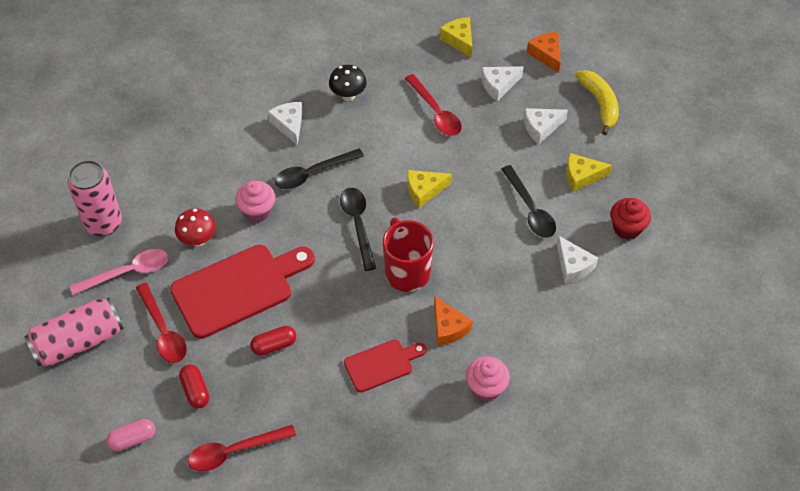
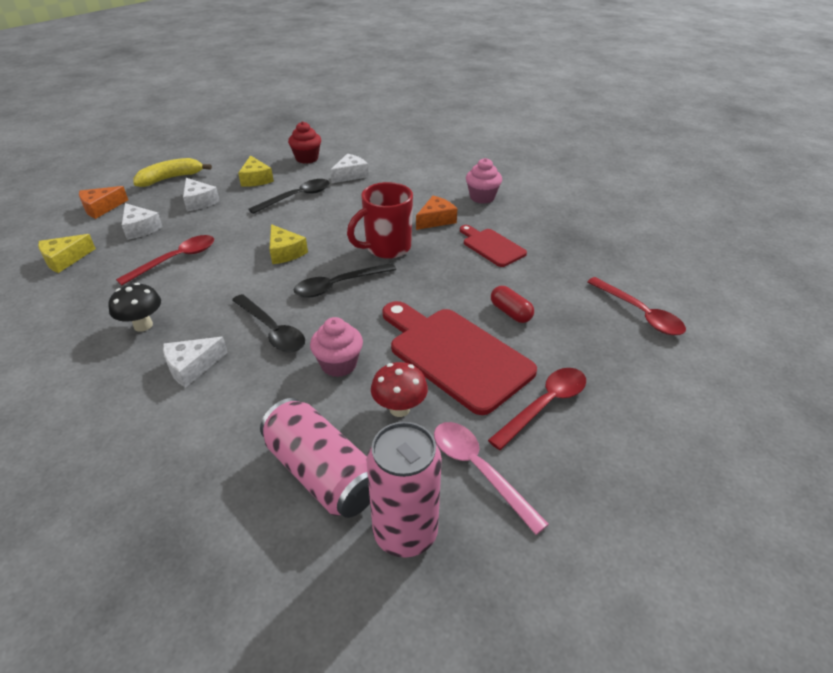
camera: 105 degrees left, 15 degrees down
pink can [24,298,124,367] -> pink can moved to [260,398,370,518]
pink capsule [106,419,156,451] -> none
red capsule [179,365,209,409] -> none

